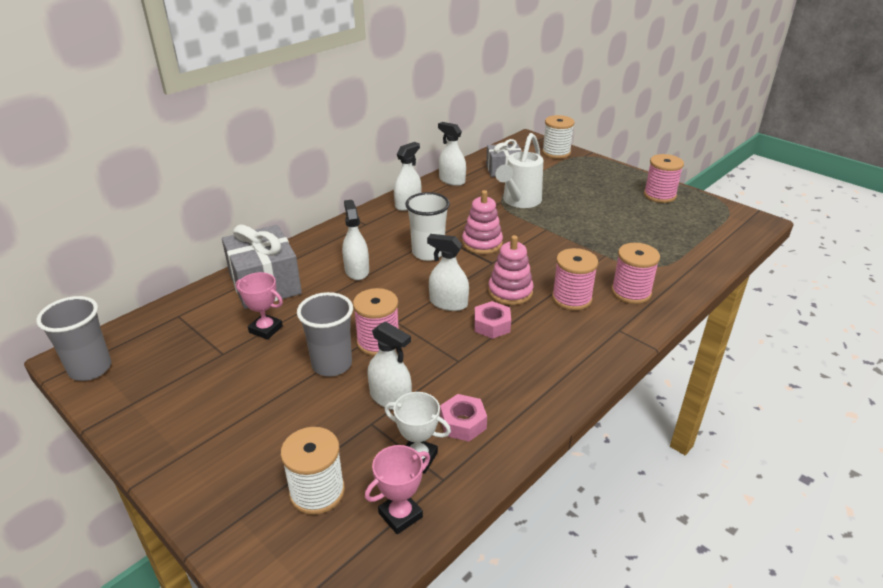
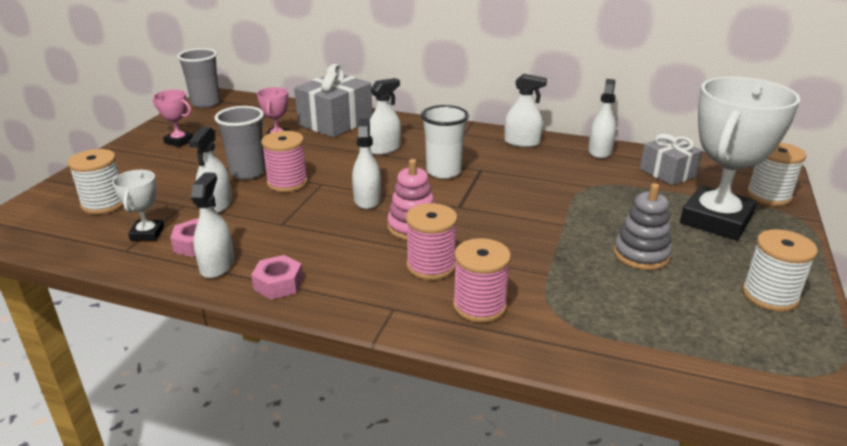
camera: 65 degrees right, 5 degrees down
pink trophy [365,445,430,534] -> pink trophy moved to [153,90,193,147]
pink stacking toy [462,190,503,254] -> none
pink nut [474,301,511,339] -> pink nut moved to [251,255,303,300]
white watering can [495,133,543,208] -> none
pink spool [644,154,684,203] -> white spool [742,229,818,312]
none -> white spray bottle [191,172,234,279]
none -> grey stacking toy [614,183,672,270]
none -> white trophy [680,77,800,240]

